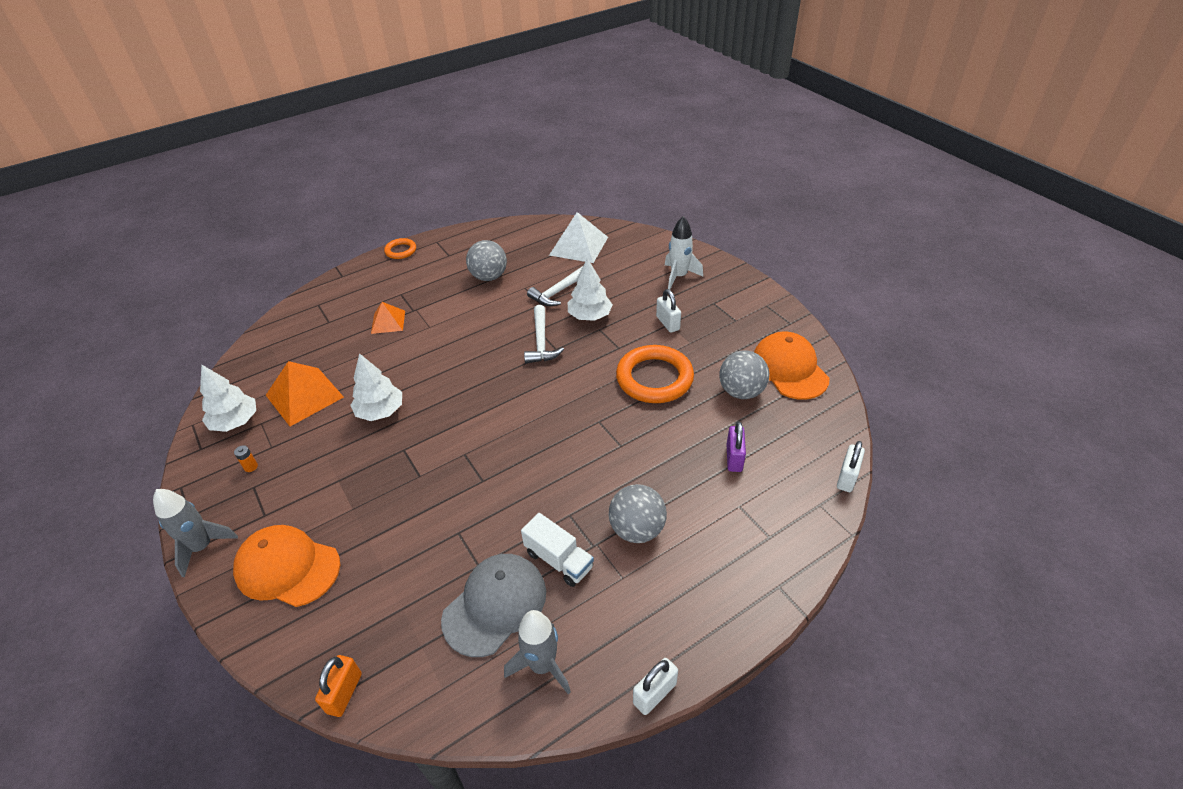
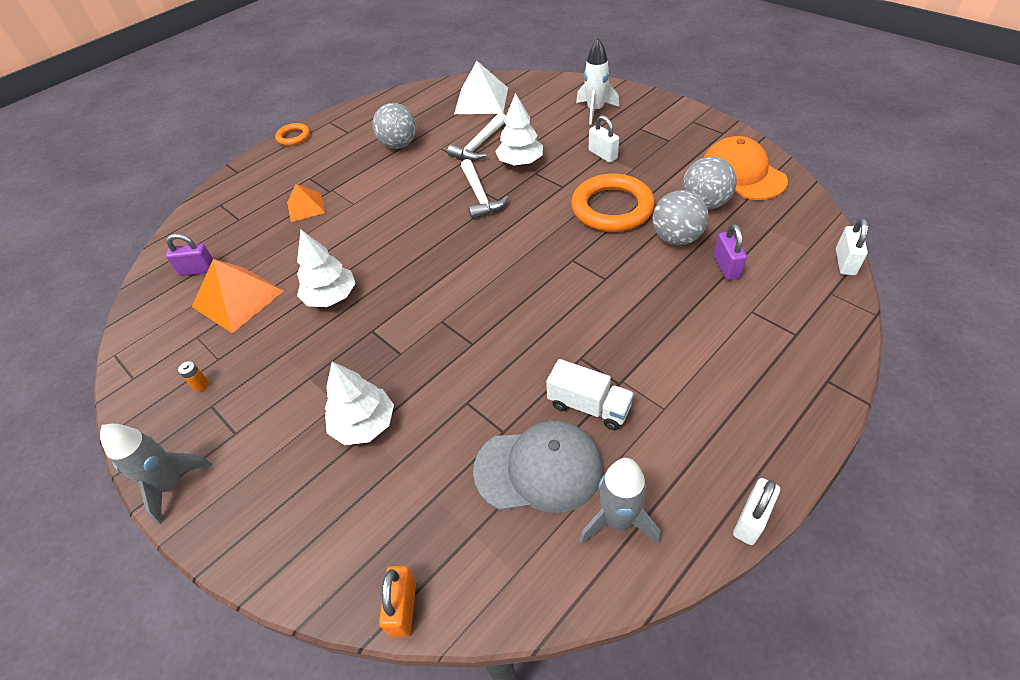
camera: 10 degrees left, 5 degrees up
white tree [200,365,256,432] -> white tree moved to [325,362,394,445]
orange cap [233,525,340,607] -> none
grey cap [441,554,546,657] -> grey cap turned 60 degrees clockwise [473,420,603,513]
grey ball [609,484,667,543] -> grey ball moved to [652,190,709,245]
none -> purple padlock [166,234,213,276]

